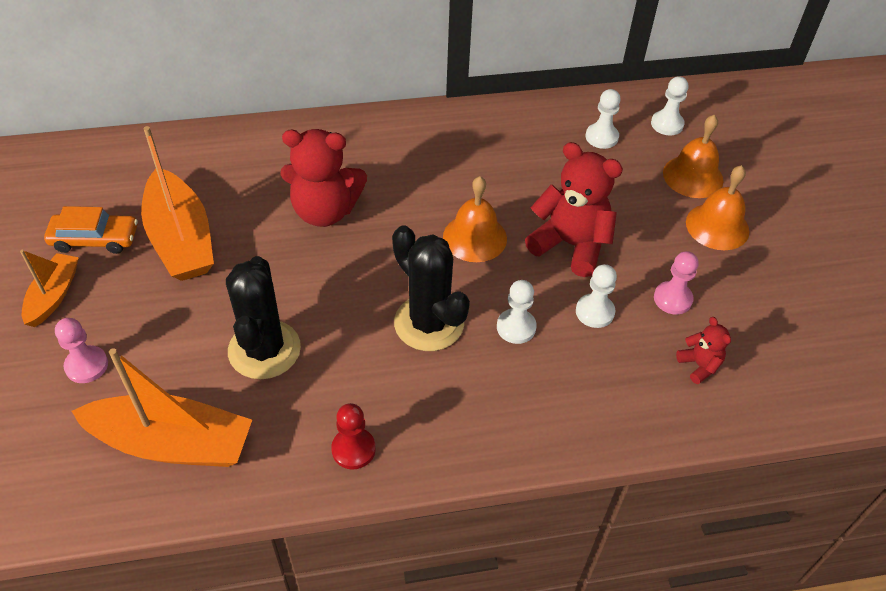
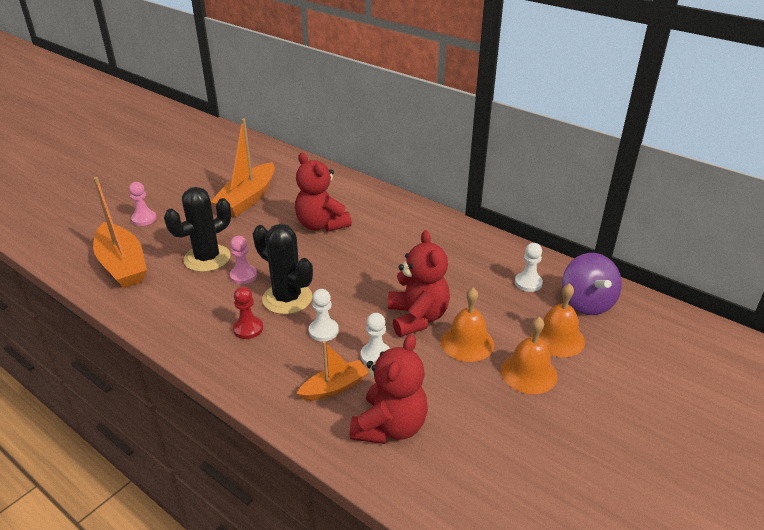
camera: 50 degrees right, 15 degrees down
orange boat [20,250,79,327] -> orange boat moved to [296,341,369,401]
orange car [44,206,138,254] -> none
red pawn [331,403,376,470] -> red pawn moved to [233,287,263,339]
black cactus [392,225,470,351] -> black cactus turned 60 degrees counterclockwise [253,224,313,314]
orange bell [443,176,507,262] -> orange bell moved to [441,288,494,362]
white pawn [651,76,688,135] -> purple spinning top [562,253,622,315]
pink pawn [654,251,699,315] -> pink pawn moved to [230,236,257,284]
red teddy bear [676,317,731,384] -> red teddy bear [350,334,428,444], size x2.06

